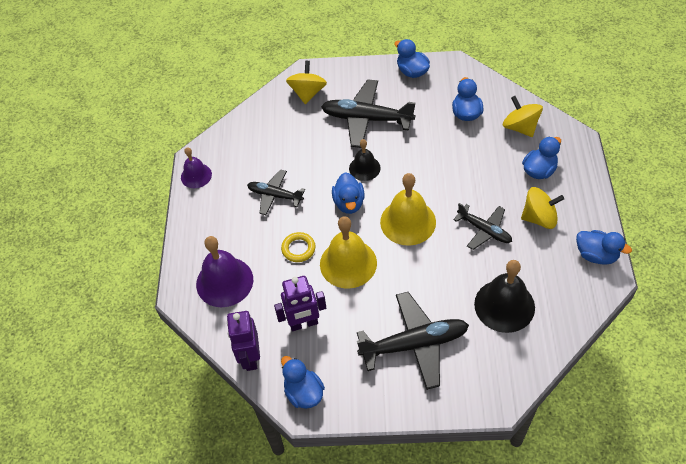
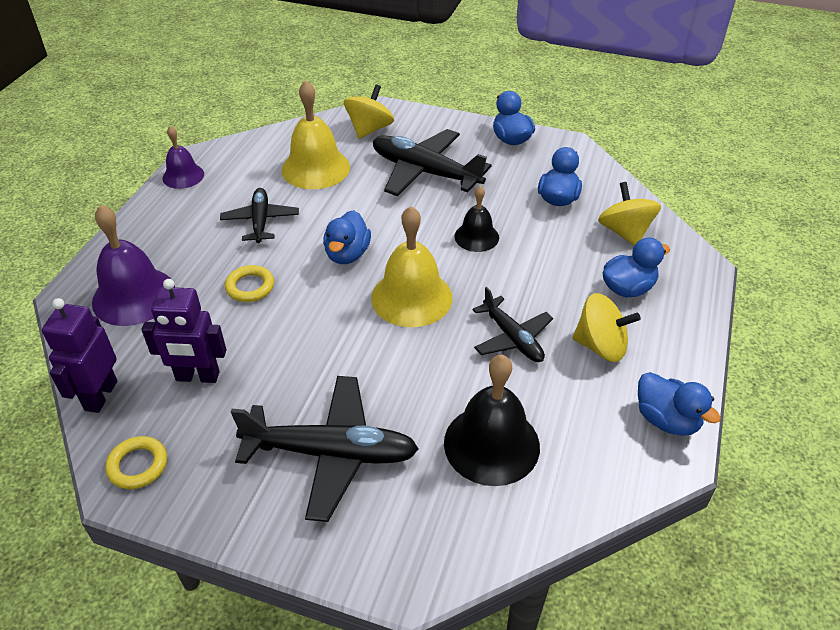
camera: 15 degrees right, 10 degrees down
black plane [247,169,305,215] -> black plane turned 45 degrees clockwise [220,188,299,243]
blue duck [281,356,325,409] -> yellow ring [105,436,167,489]
yellow bell [320,216,377,289] -> yellow bell moved to [281,80,350,189]
black bell [349,139,381,181] -> black bell moved to [455,186,499,252]

